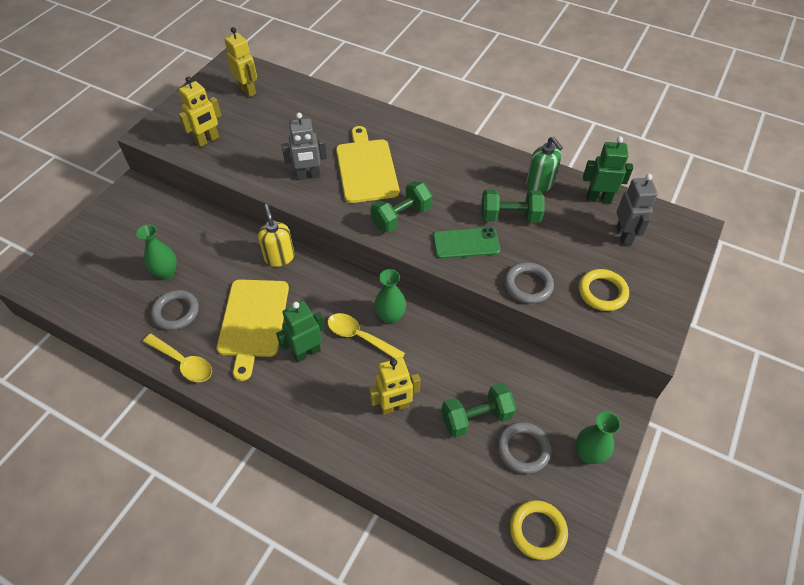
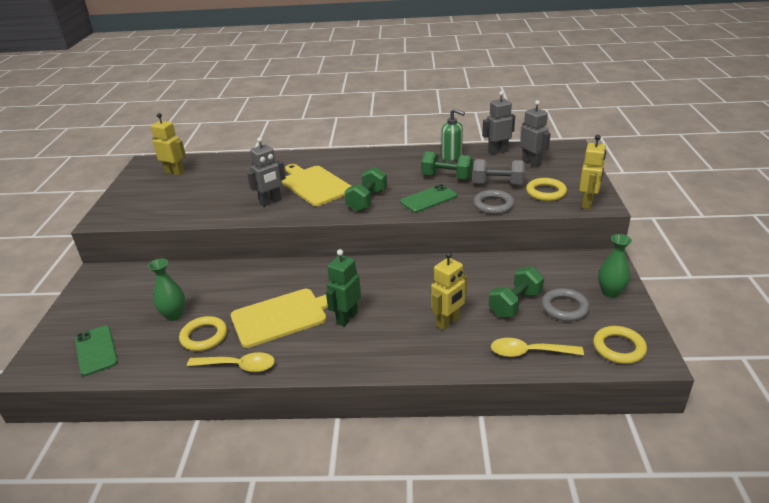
camera: 25 degrees left, 20 degrees down
grey ring [151,290,199,330] -> yellow ring [179,316,227,351]
yellow robot [178,76,222,147] -> yellow robot moved to [579,135,606,209]
yellow cutting board [217,280,289,381] -> yellow cutting board turned 90 degrees counterclockwise [231,289,328,348]
yellow soap dispenser [258,204,294,267] -> none
yellow spoon [327,313,405,359] -> yellow spoon moved to [491,338,584,357]
green vase [374,269,406,324] -> none
green dumbbell [481,190,545,223] -> green dumbbell turned 45 degrees clockwise [421,151,473,180]
green robot [583,136,633,203] -> grey robot [482,91,515,155]
none -> green phone [75,325,118,376]
none -> grey dumbbell [473,159,525,185]

